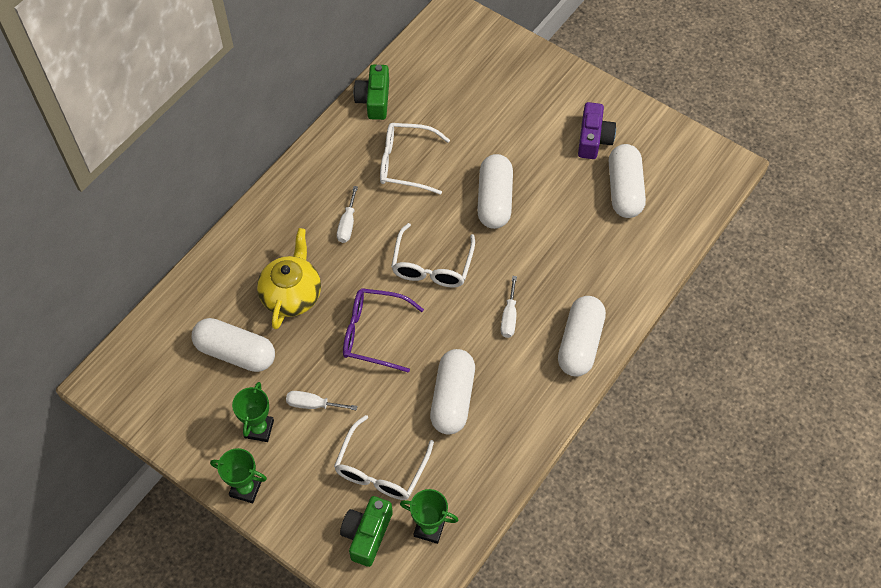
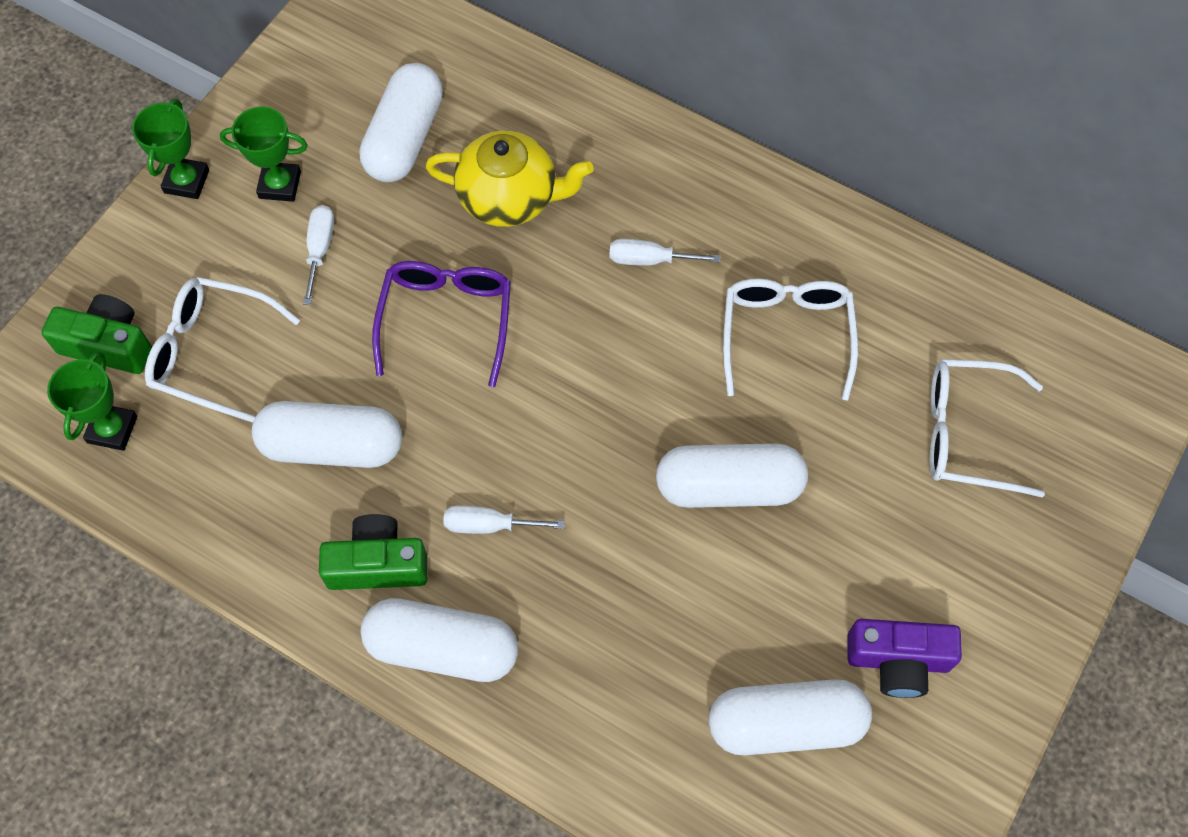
camera: 85 degrees right, 5 degrees up
green camera [354,65,389,120] -> green camera moved to [319,514,428,590]
white glasses [391,223,475,288] -> white glasses moved to [930,359,1045,497]

